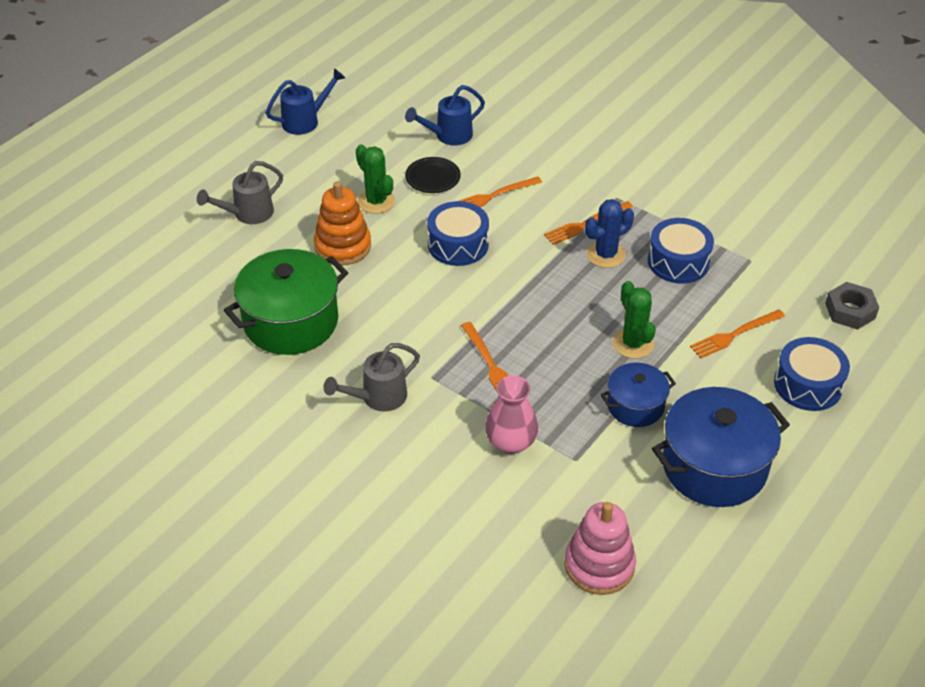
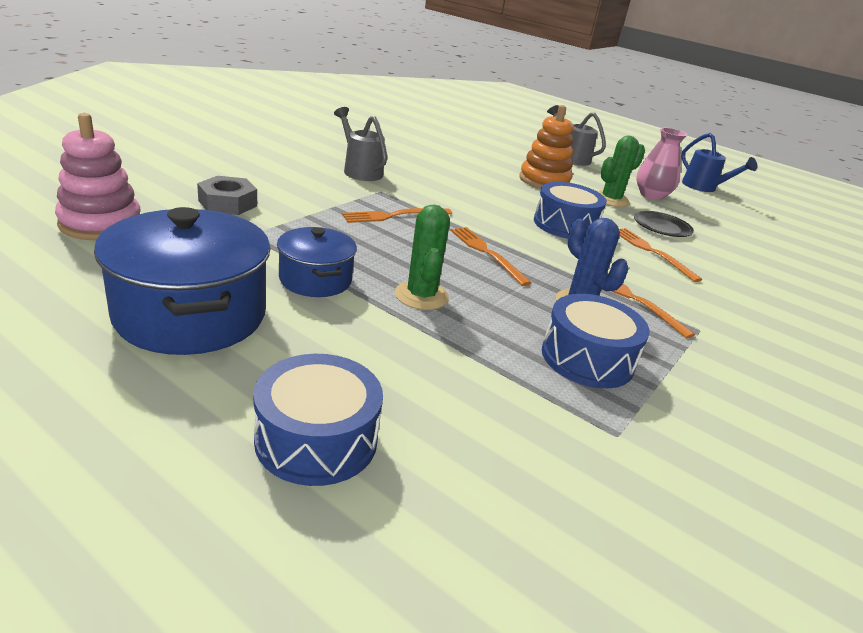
camera: 85 degrees right, 15 degrees down
green pot [224,249,348,355] -> none
blue watering can [405,85,485,145] -> none
pink vase [485,376,538,454] -> pink vase moved to [636,128,687,200]
green cactus [613,281,656,359] -> green cactus turned 75 degrees counterclockwise [395,204,450,310]
orange fork [690,309,785,358] -> orange fork moved to [450,227,532,286]
grey nut [825,282,879,330] -> grey nut moved to [197,176,257,215]

